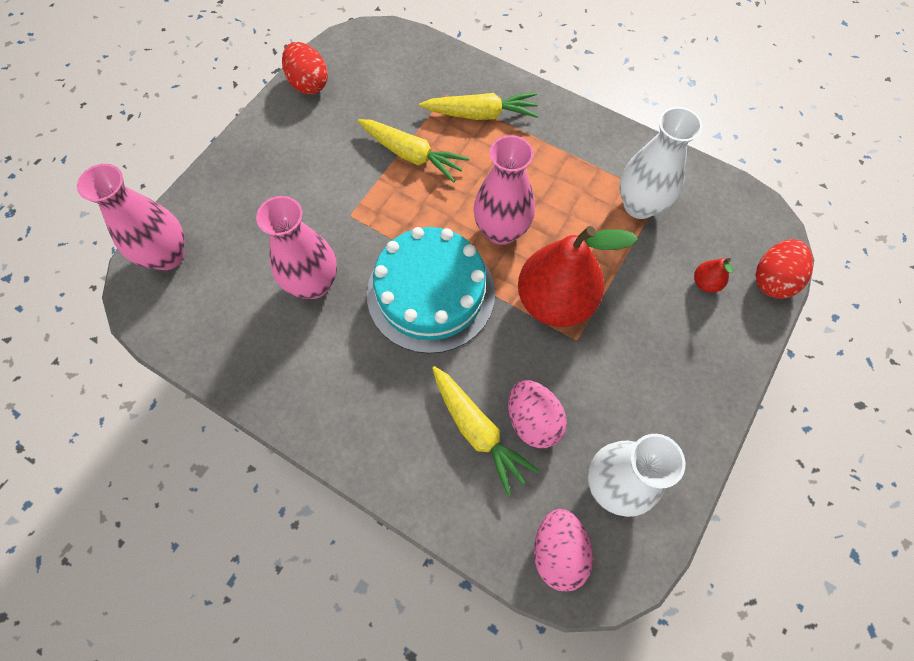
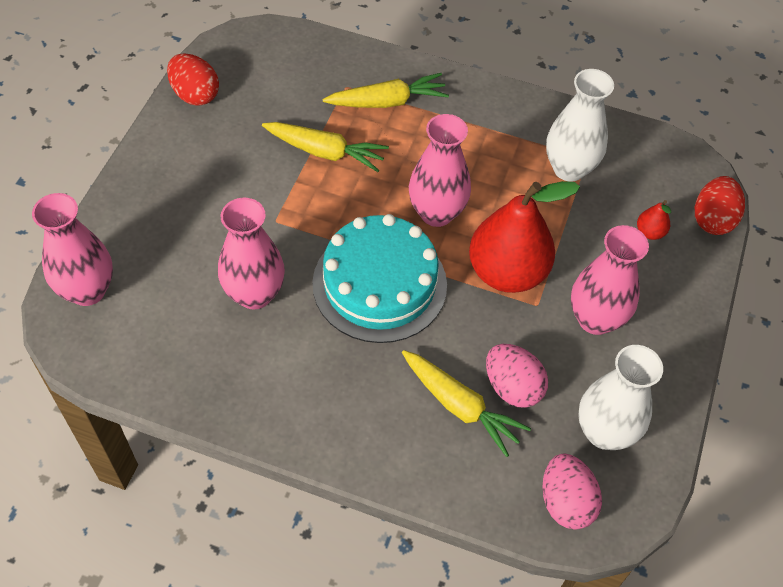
camera: 15 degrees left, 10 degrees down
none -> pink vase [571,225,649,335]

